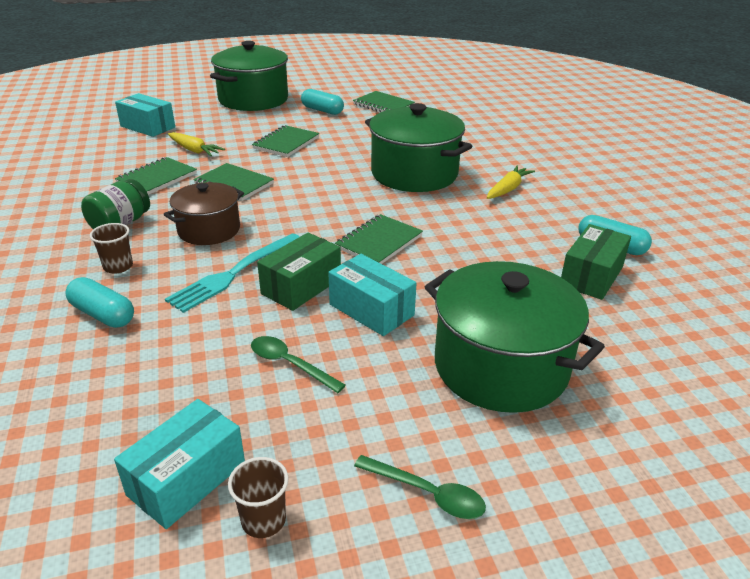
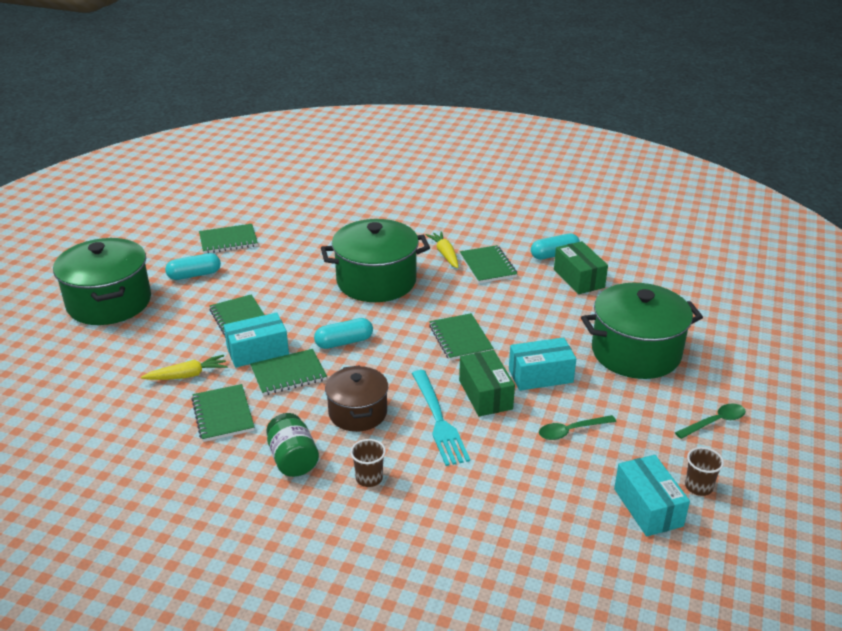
camera: 55 degrees left, 0 degrees up
turquoise capsule [65,277,134,328] -> turquoise capsule moved to [314,318,373,349]
turquoise box [115,93,175,137] -> turquoise box moved to [224,312,289,368]
none -> green notebook [460,245,518,283]

